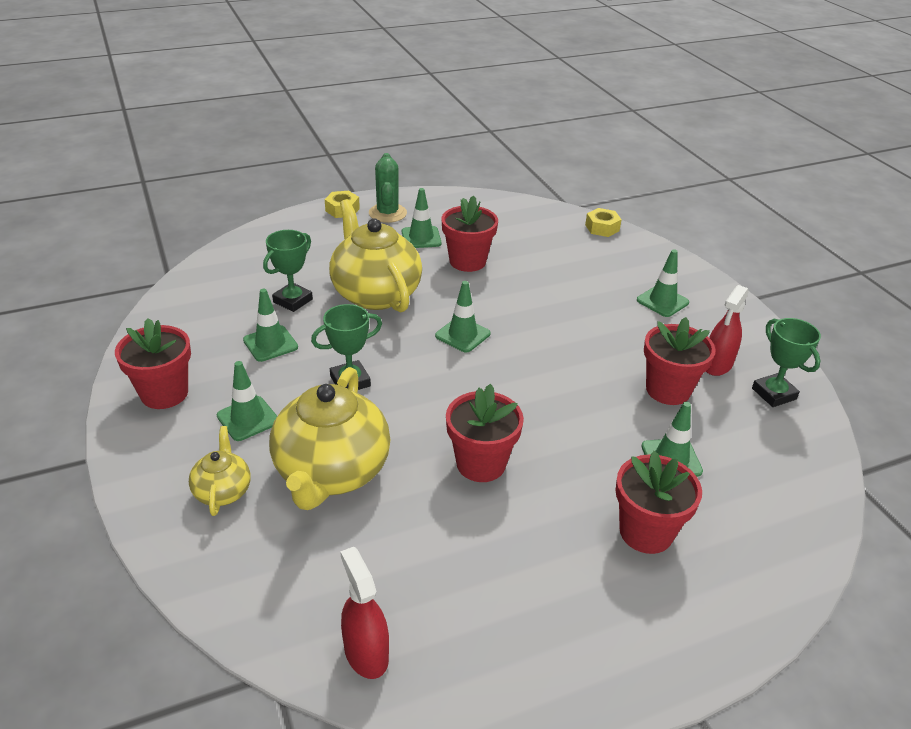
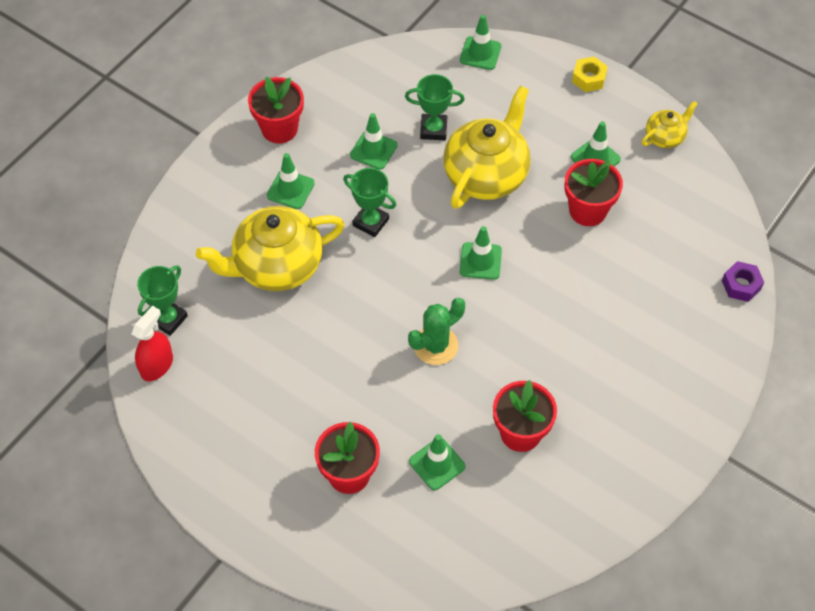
camera: 60 degrees right, 20 degrees up
yellow teapot [189,426,250,516] -> yellow teapot moved to [642,101,698,148]
green cactus [369,153,407,223] -> green cactus moved to [408,298,465,365]
red flower pot [446,384,524,482] -> none
yellow nut [585,208,622,237] -> purple nut [722,261,764,302]
green traffic cone [637,249,689,317] -> green traffic cone moved to [460,15,502,70]
red spray bottle [706,285,749,376] -> none
green trophy [752,318,821,407] -> green trophy moved to [137,265,188,336]

